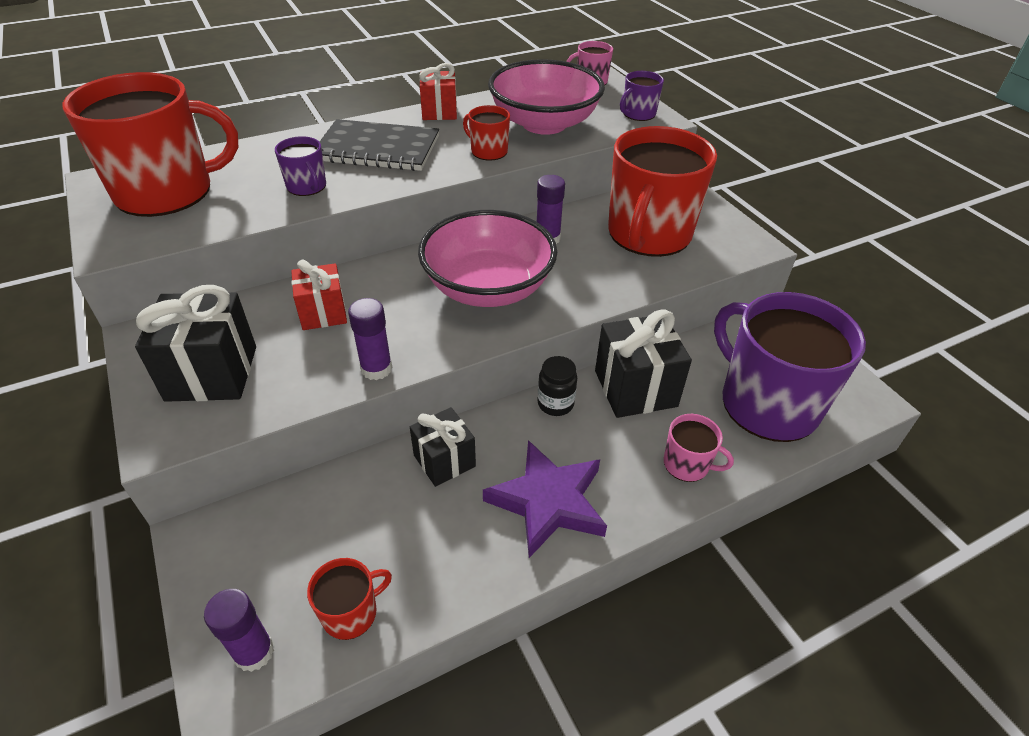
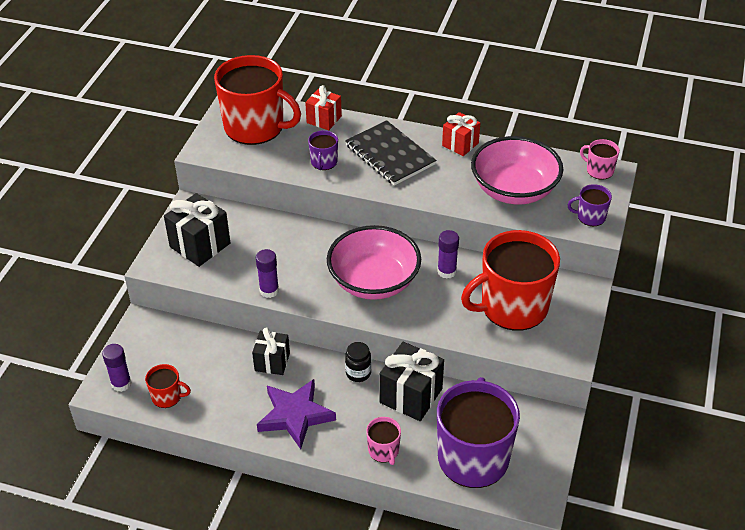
camera: 45 degrees right, 0 degrees up
red gift [291,259,347,330] -> red gift moved to [305,85,342,130]
red mug [463,105,510,161] -> none

